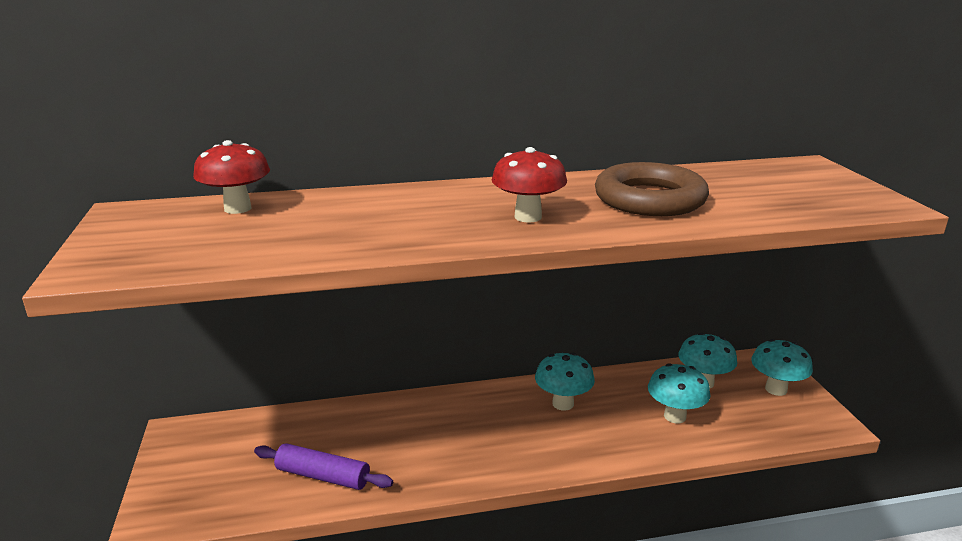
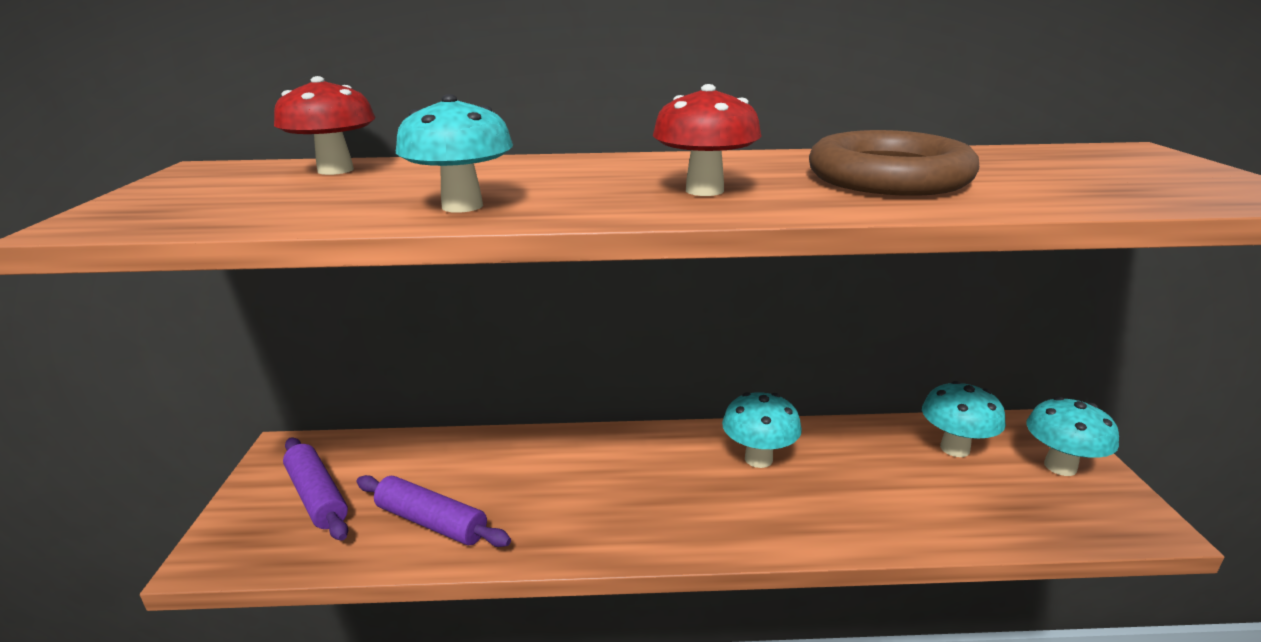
camera: 10 degrees right, 0 degrees up
turquoise mushroom [648,363,711,424] -> turquoise mushroom moved to [396,94,513,213]
none -> purple rolling pin [283,438,348,541]

